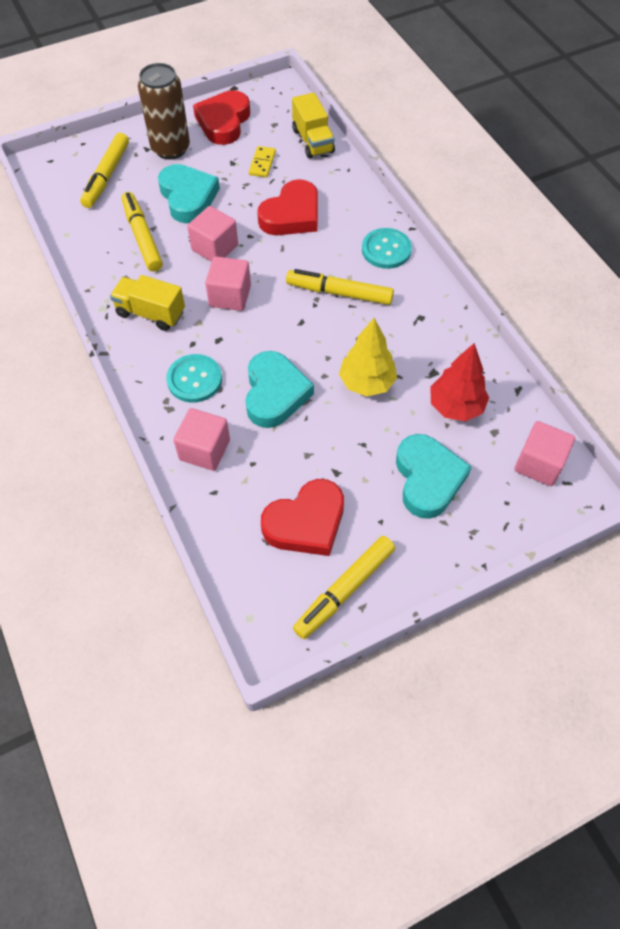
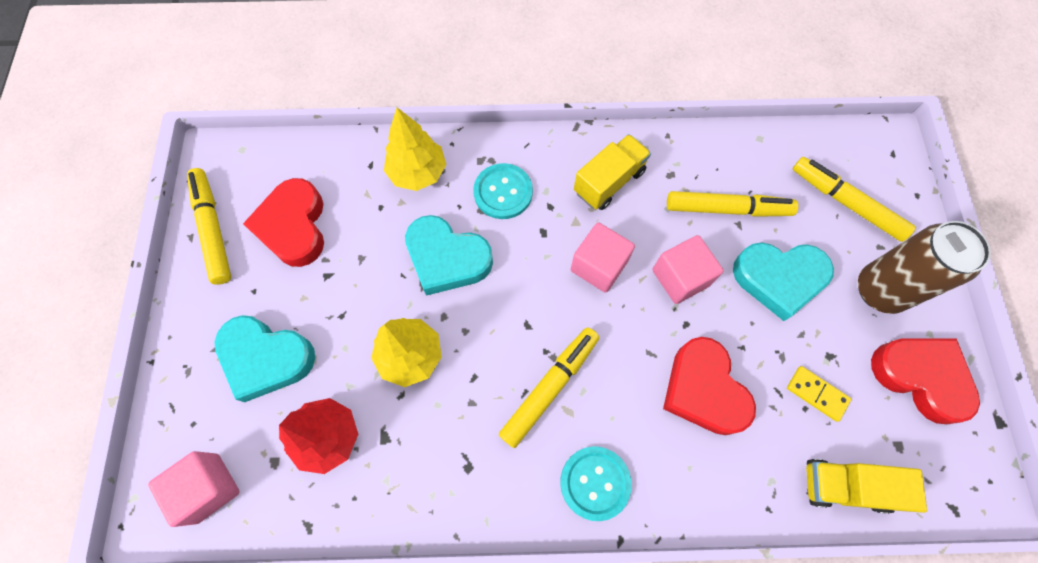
camera: 115 degrees right, 10 degrees up
pink cube [174,408,230,471] -> yellow tree [384,108,446,191]

